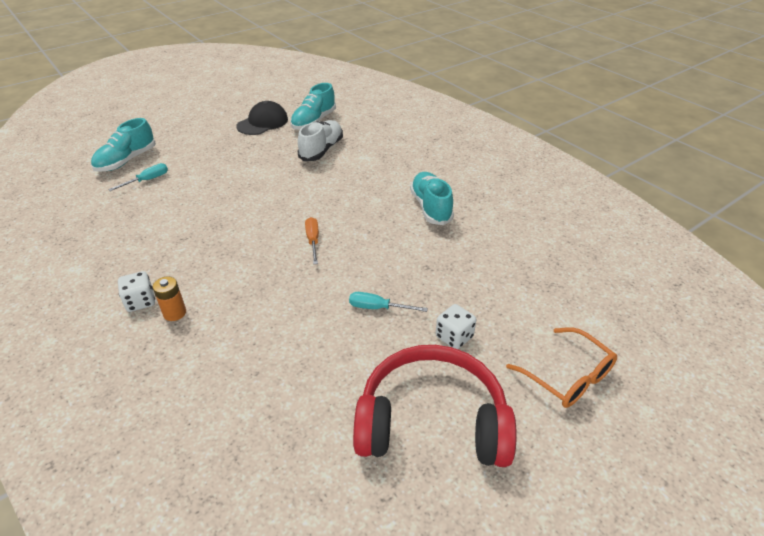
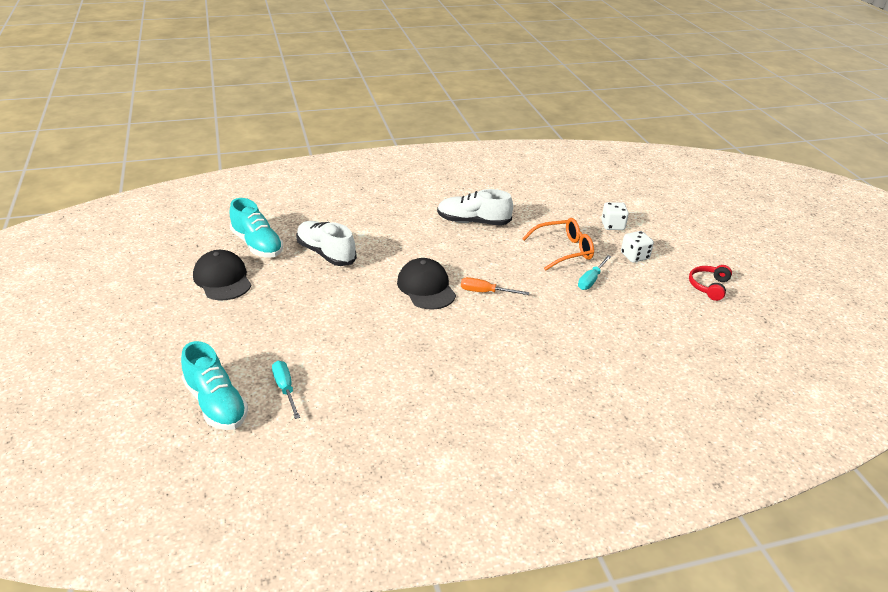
camera: 70 degrees left, 5 degrees down
white dice [118,271,155,312] -> white dice moved to [601,202,629,230]
orange battery [153,277,186,321] -> none
red headphones [353,345,517,467] -> red headphones [689,265,732,301], size x0.43
turquoise shoe [410,172,454,225] -> white shoe [437,189,513,226]
orange glasses [506,327,617,408] -> orange glasses moved to [522,218,594,271]
none -> black cap [397,258,456,310]

